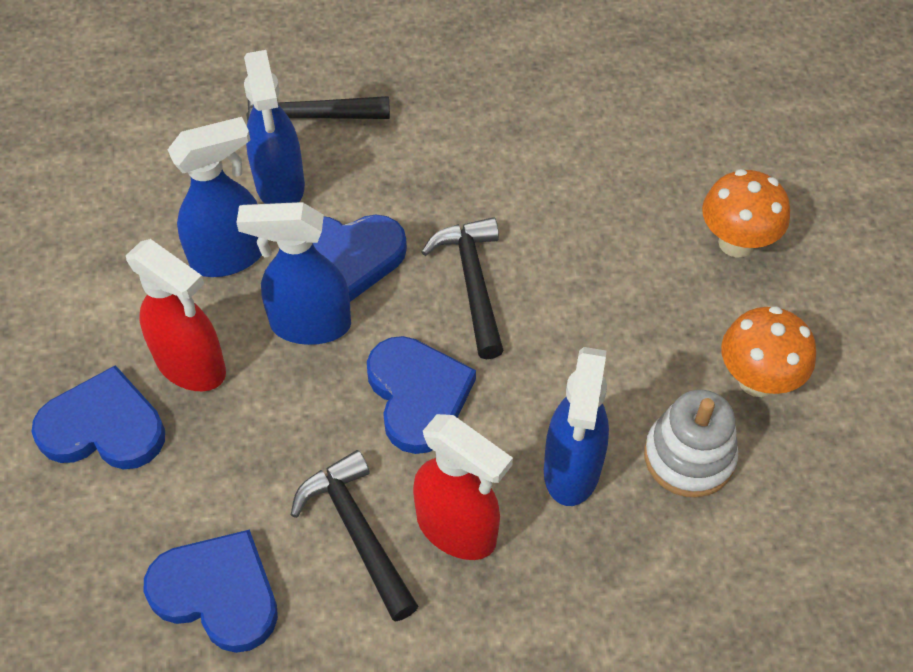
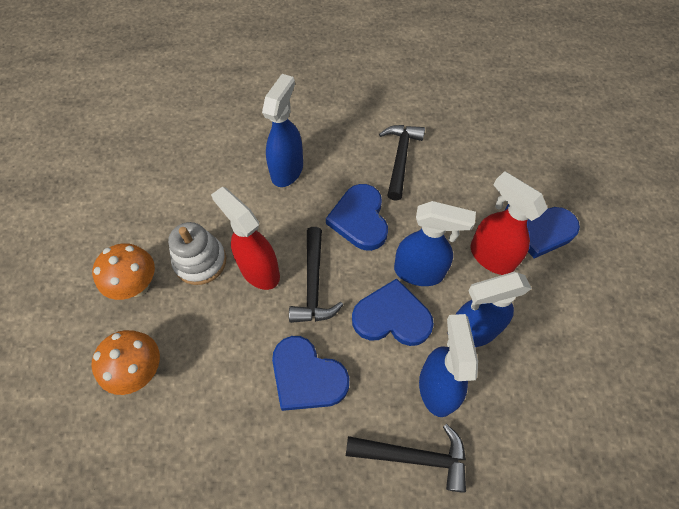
camera: 170 degrees left, 5 degrees up
blue heart [144,530,278,653] -> blue heart moved to [272,336,349,411]
black hammer [291,450,418,622] -> black hammer turned 150 degrees counterclockwise [379,125,425,201]
red spray bottle [413,414,513,560] -> red spray bottle moved to [211,187,280,290]
white stacking toy [644,390,738,497] -> white stacking toy moved to [168,222,226,285]
orange mushroom [721,306,816,397] -> orange mushroom moved to [92,330,160,395]

